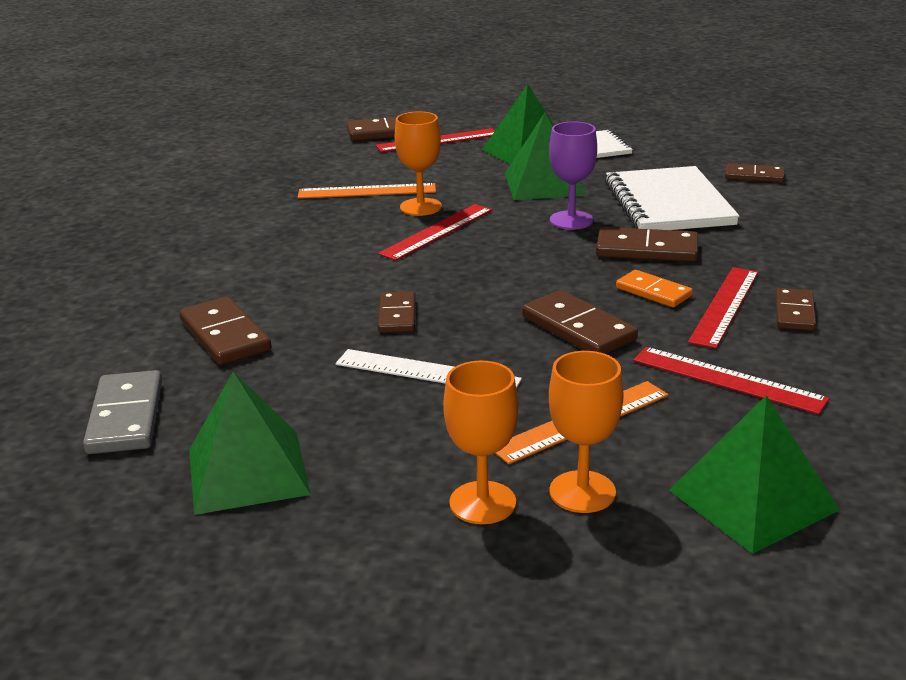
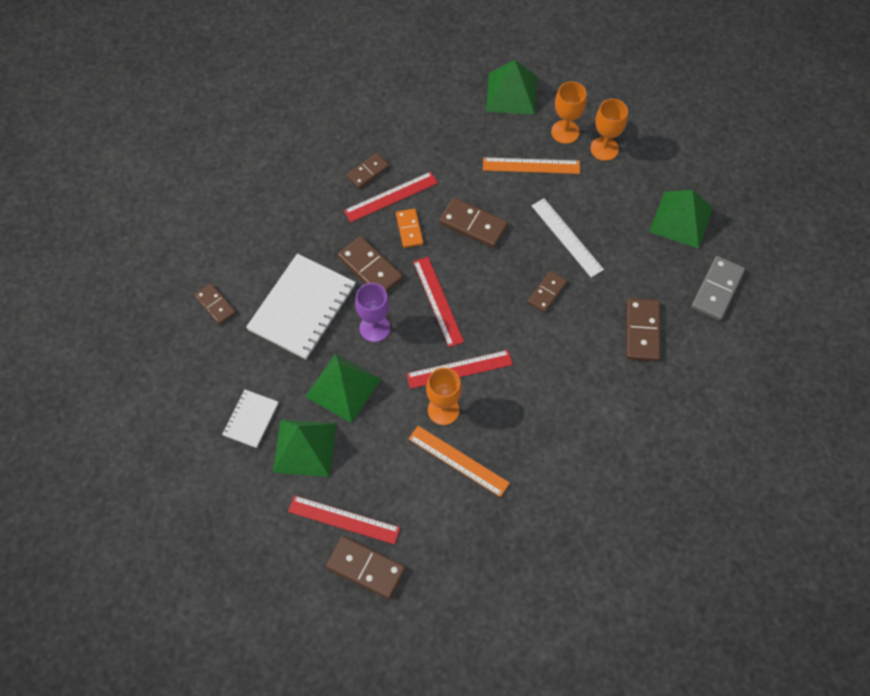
camera: 145 degrees left, 35 degrees up
brown domino [522,290,638,354] -> brown domino turned 60 degrees counterclockwise [439,198,508,248]
red ruler [633,347,829,414] -> red ruler moved to [413,257,464,347]

